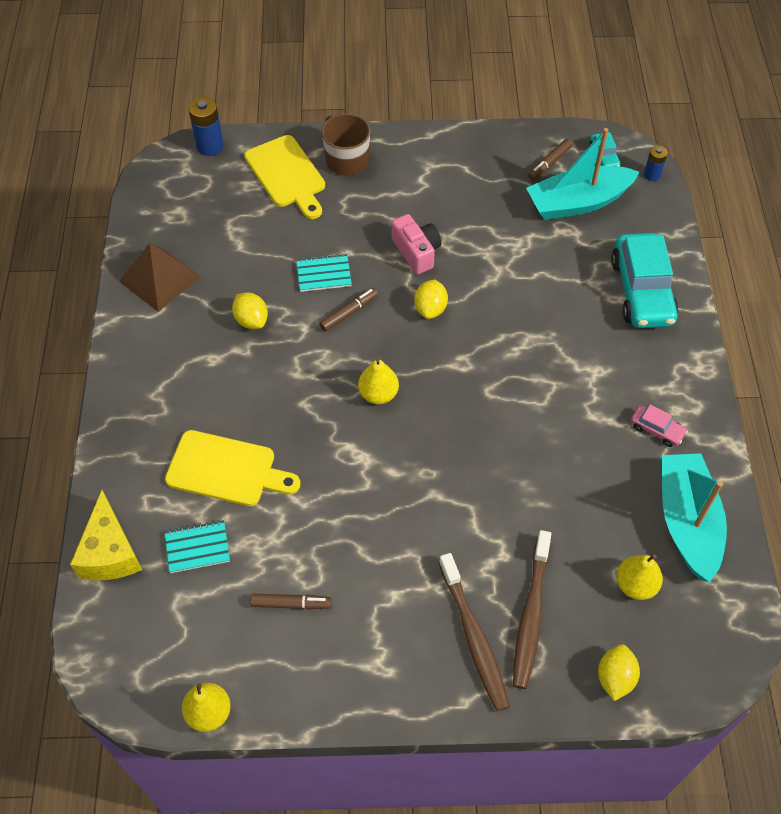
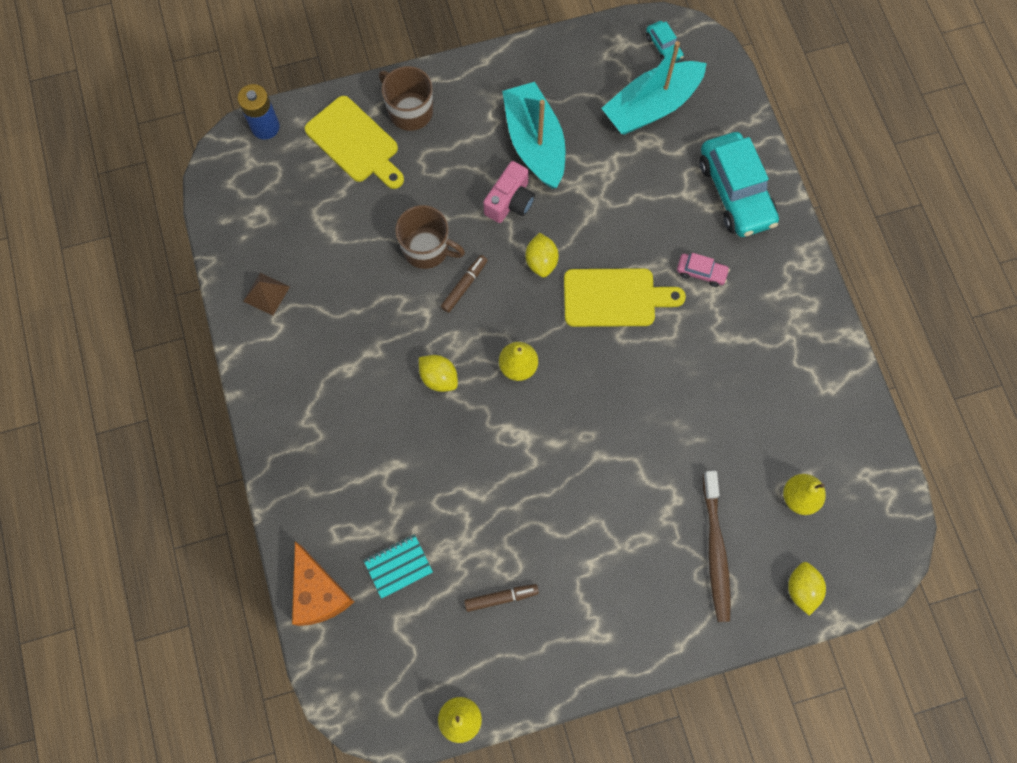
camera: 15 degrees left, 15 degrees up
yellow cheese [70,490,142,580] -> orange cheese [292,542,354,626]
brown pyramid [119,243,201,312] -> brown pyramid [243,273,290,316], size x0.59
yellow cutting board [165,430,301,506] -> yellow cutting board moved to [564,268,686,327]
yellow lemon [232,292,268,329] -> yellow lemon moved to [419,355,458,392]
turquoise notebook [296,253,352,292] -> brown mug [395,205,465,269]
pink camera [392,214,441,274] -> pink camera turned 75 degrees clockwise [483,161,535,223]
brown toothbrush [439,553,510,712] -> none
brown marker [528,139,572,181] -> none
pink car [631,404,688,447] -> pink car moved to [677,253,730,287]
blue battery [644,146,668,181] -> none
turquoise boat [662,453,727,582] -> turquoise boat moved to [502,82,565,189]

